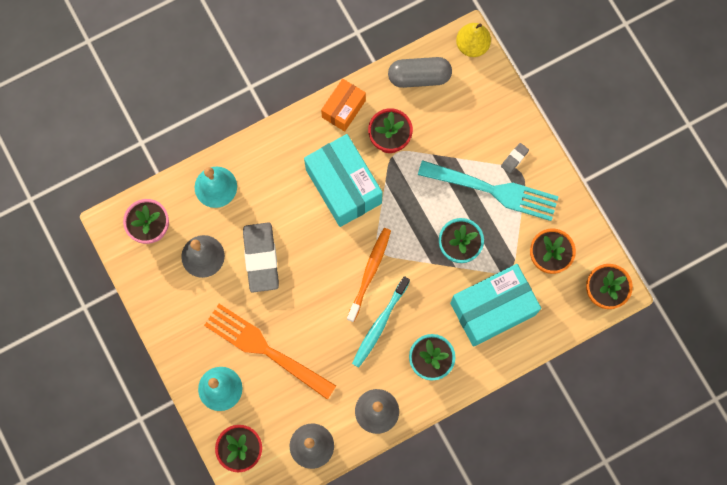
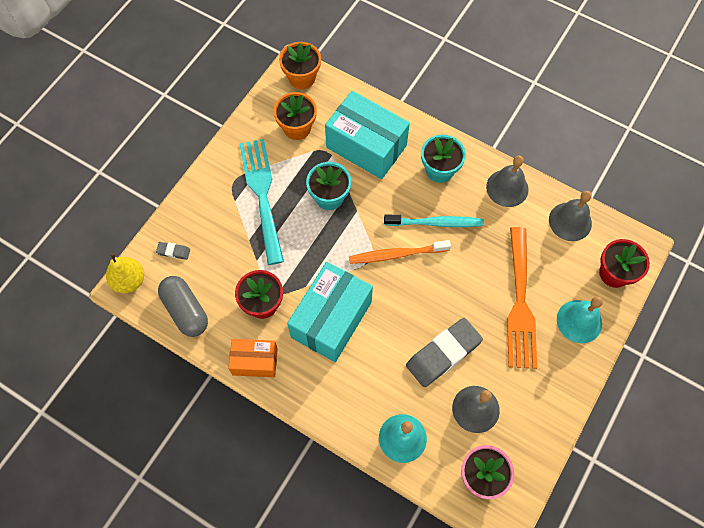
camera: 120 degrees left, 10 degrees down
grey eraser [501,143,529,173] -> grey eraser moved to [156,242,190,260]

